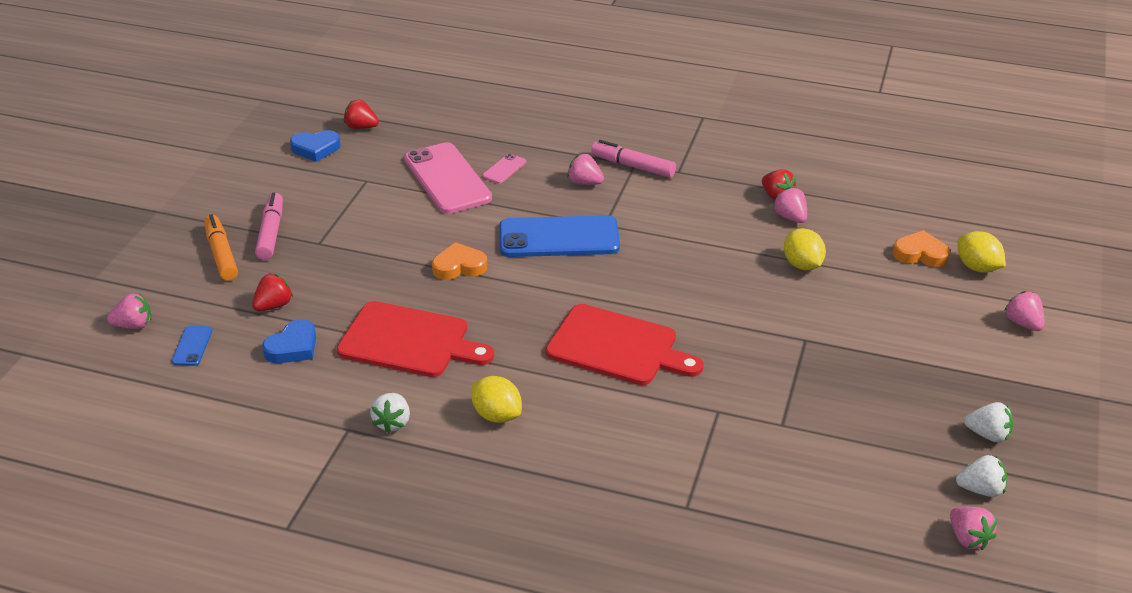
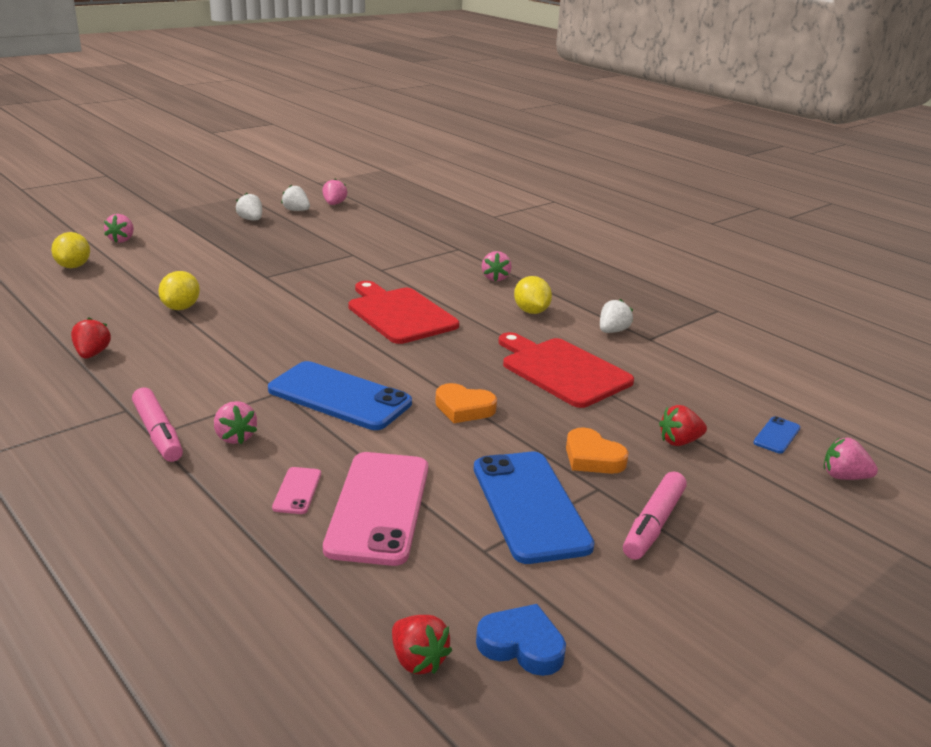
camera: 150 degrees left, 10 degrees down
orange marker [204,214,238,281] -> none
blue heart [262,319,316,363] -> none
pink phone [482,153,526,184] -> pink phone turned 60 degrees counterclockwise [272,467,321,514]
pink strawberry [773,187,807,223] -> pink strawberry moved to [482,251,512,282]
orange heart [893,230,950,267] -> orange heart moved to [566,427,629,474]
none -> blue phone [474,452,595,564]

